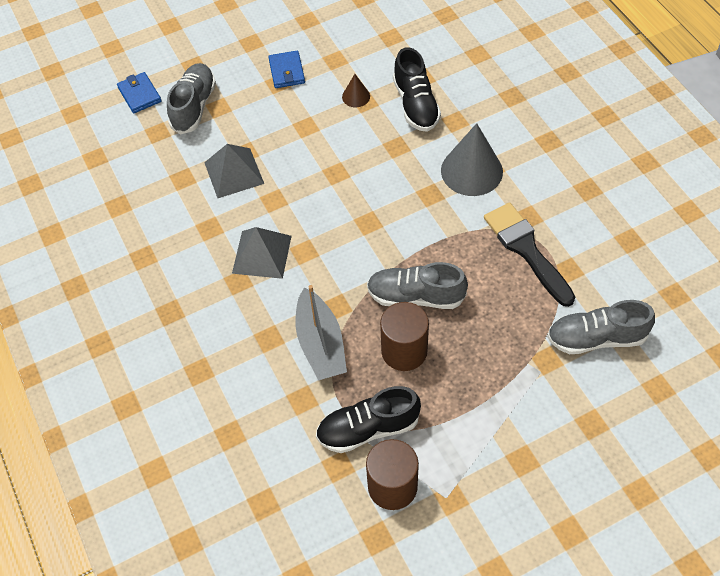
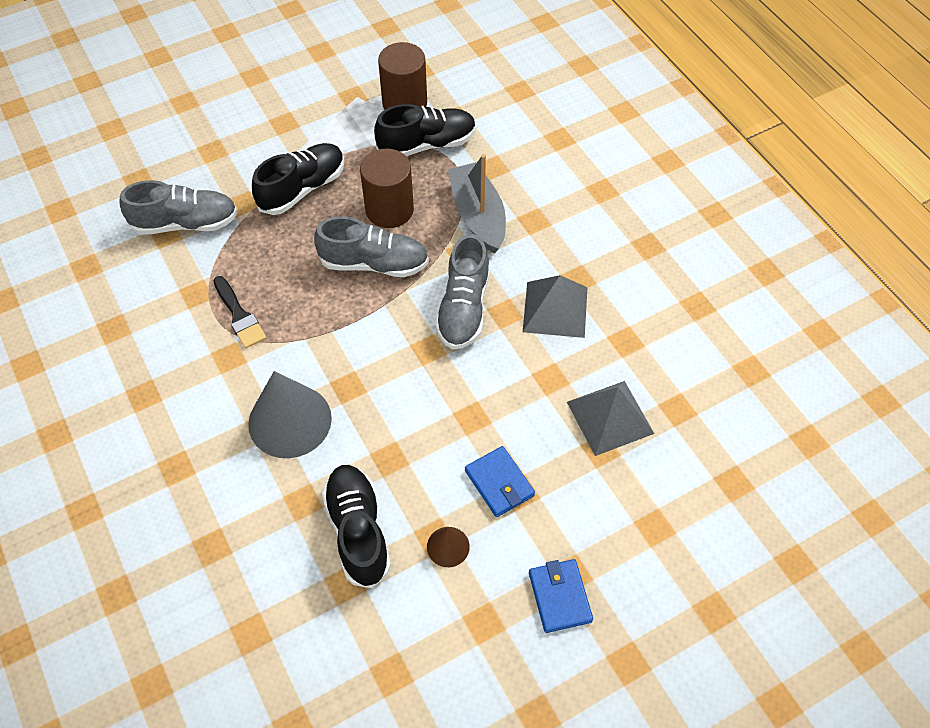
camera: 175 degrees right, 0 degrees up
blue wallet [117,72,161,113] -> blue wallet moved to [465,446,535,517]
grey shoe [167,63,216,134] -> grey shoe moved to [435,234,490,350]
black brush [484,202,575,307] -> black brush [213,276,266,348], size x0.61
none -> black shoe [252,143,344,215]

